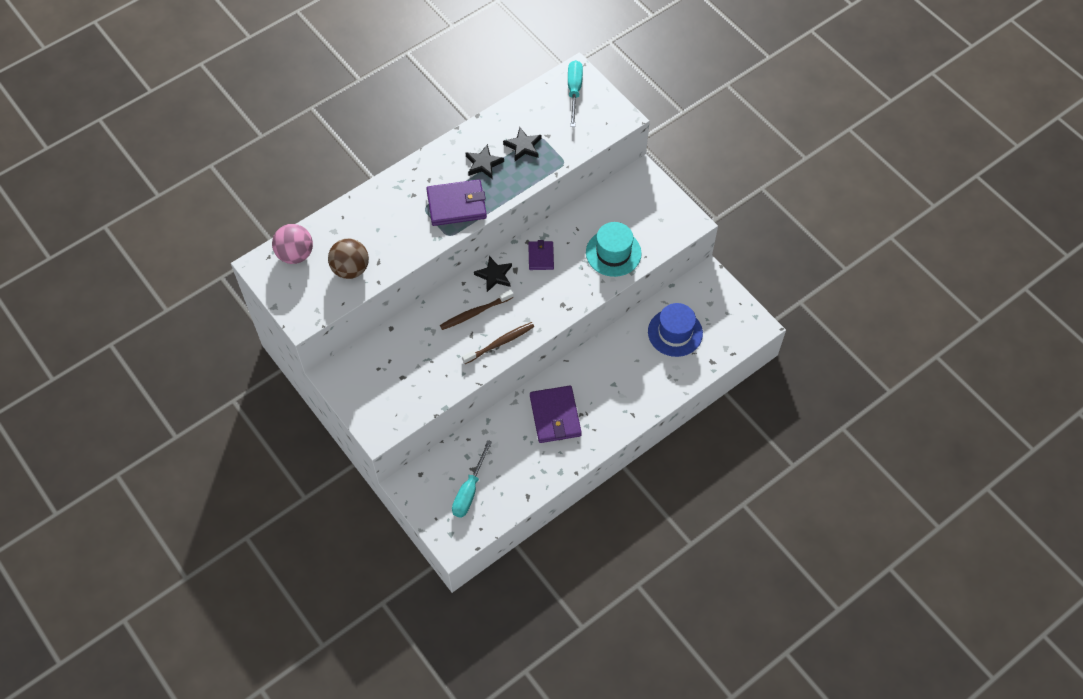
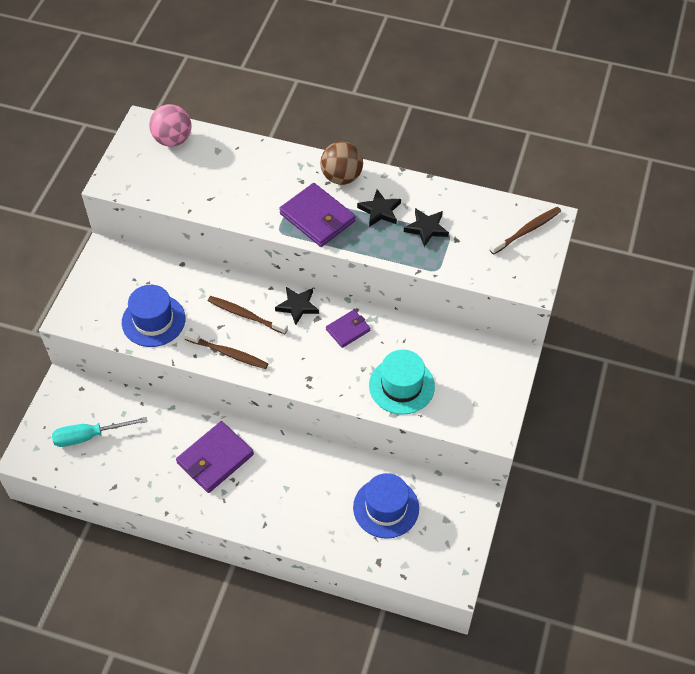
camera: 55 degrees right, 5 degrees down
brown ball [328,239,369,279] -> brown ball moved to [320,142,363,185]
turquoise screwdriver [568,60,583,127] -> brown toothbrush [490,207,561,255]
none -> blue hat [122,285,185,347]

